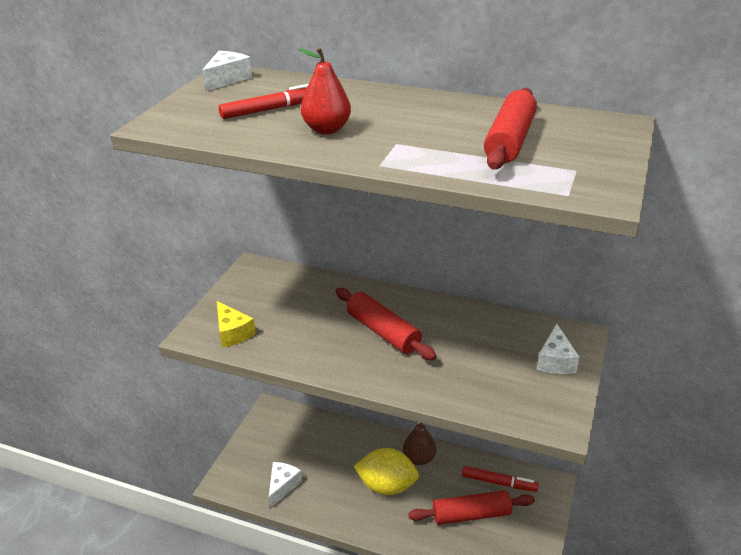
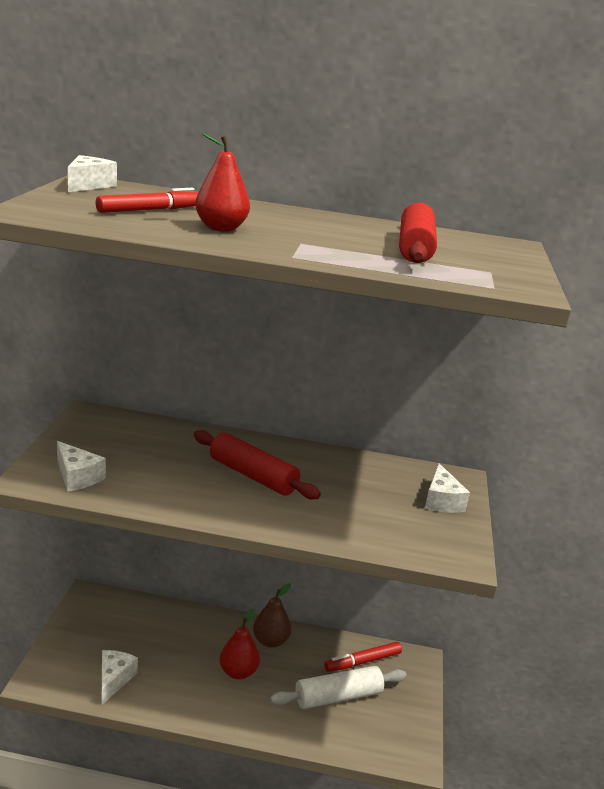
camera: 15 degrees left, 10 degrees down
yellow cheese [217,301,256,347] -> white cheese [57,441,106,492]
yellow lemon [353,448,419,495] -> red pear [219,609,260,679]
red rolling pin [408,490,535,525] -> white rolling pin [270,666,406,709]
red marker [462,466,539,492] -> red marker turned 150 degrees clockwise [324,642,402,672]

